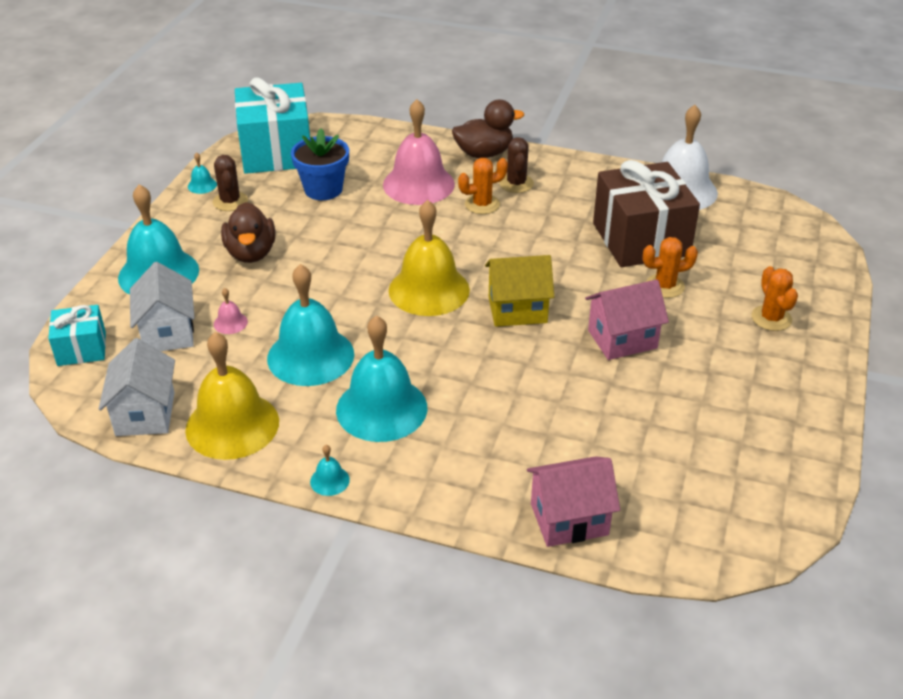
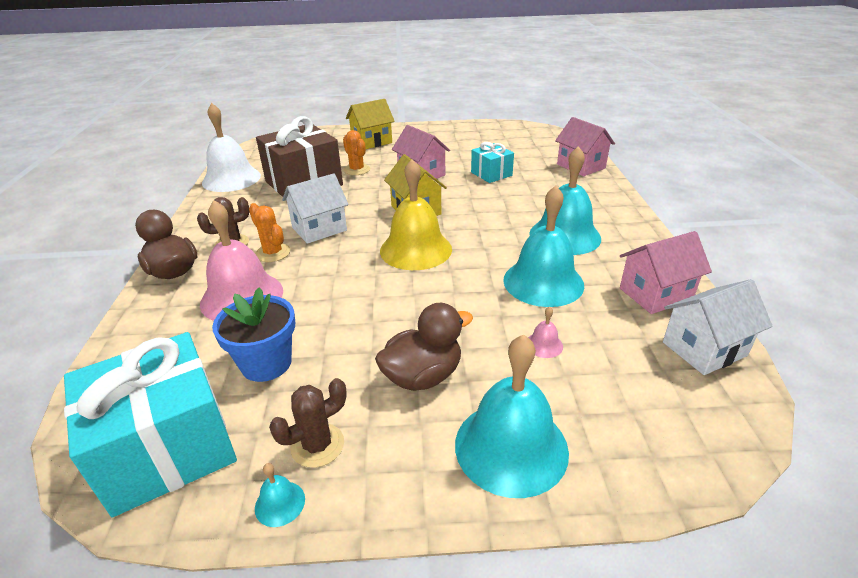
camera: 110 degrees left, 5 degrees down
turquoise gift [48,305,106,366] -> turquoise gift moved to [471,142,514,183]
white house [130,262,195,351] -> white house moved to [282,173,349,244]
yellow bell [185,332,279,460] -> pink house [620,231,712,314]
turquoise bell [310,445,350,496] -> none
orange cactus [751,266,798,331] -> yellow house [346,99,395,149]

